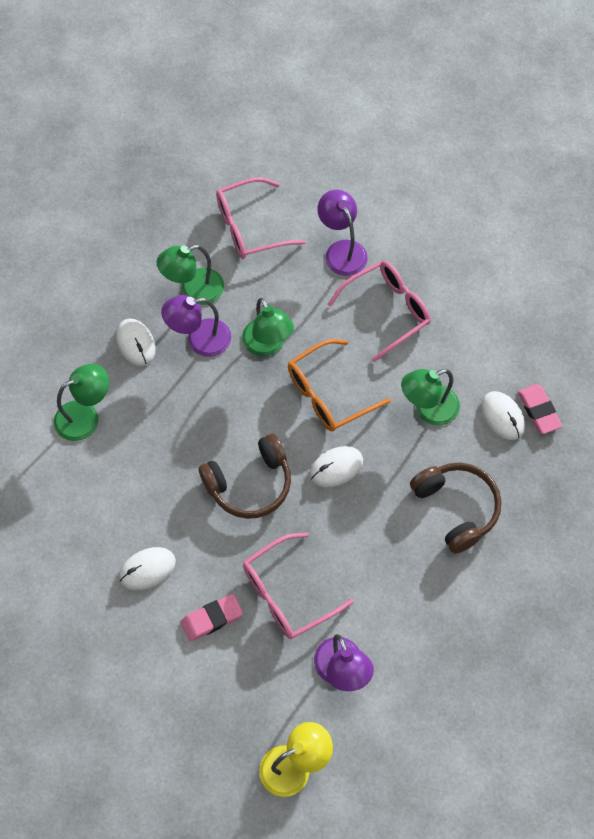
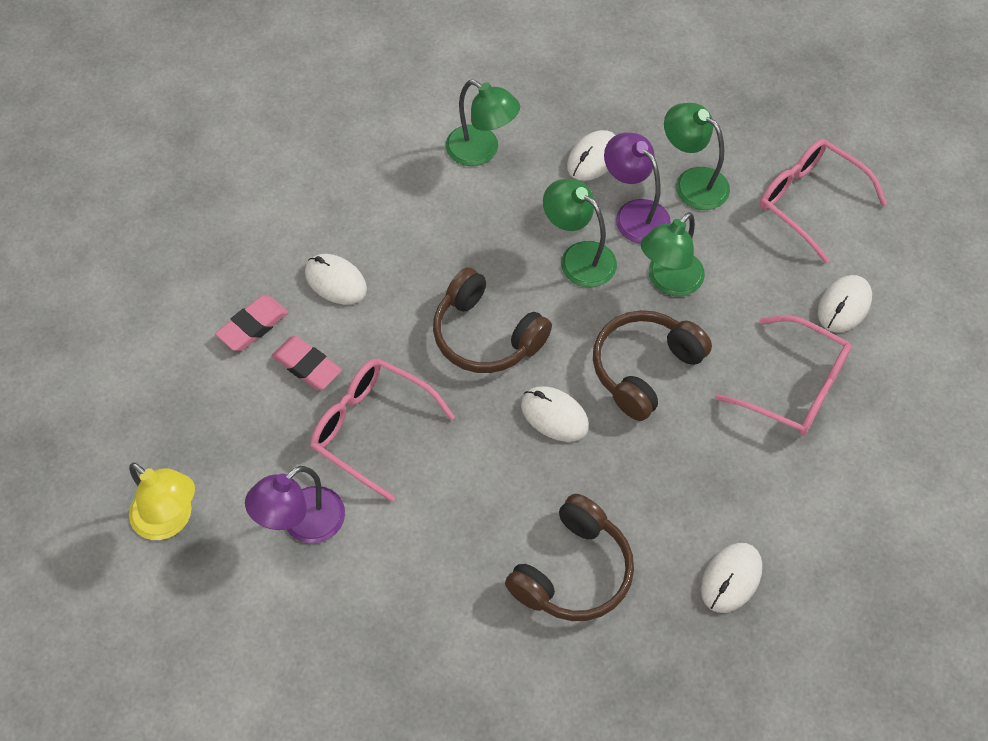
camera: 65 degrees right, 5 degrees down
orange glasses [288,339,391,432] -> brown headphones [593,310,712,421]
purple lamp [317,190,368,276] -> white mouse [818,275,872,332]
green lamp [401,369,460,425] -> green lamp moved to [543,179,617,287]
pink eraser [518,384,562,434] -> pink eraser moved to [215,296,288,351]

